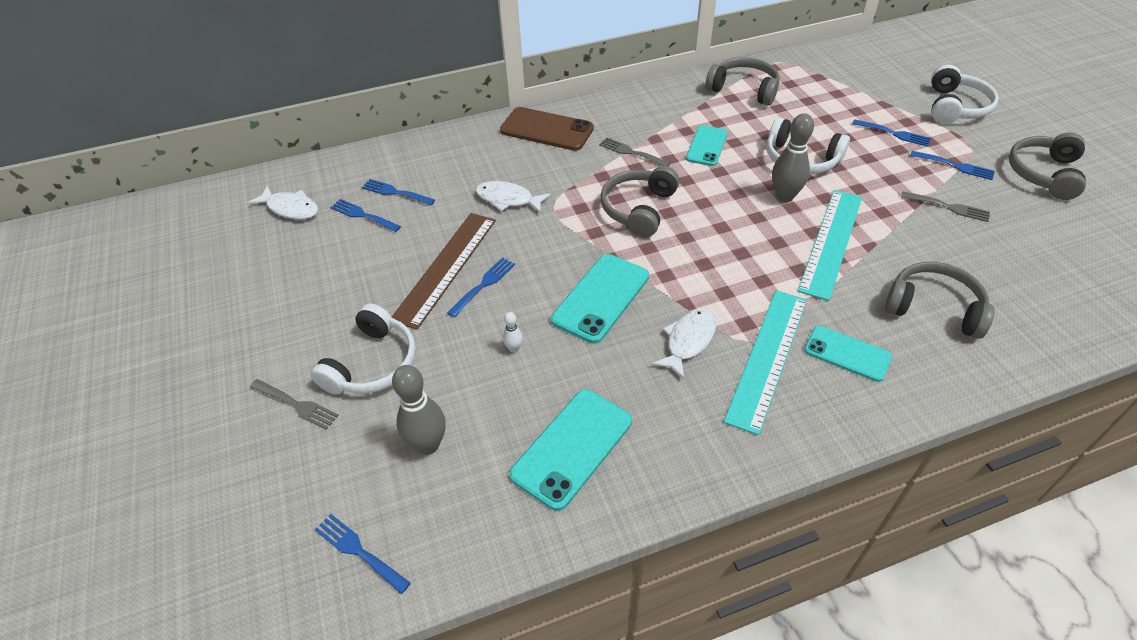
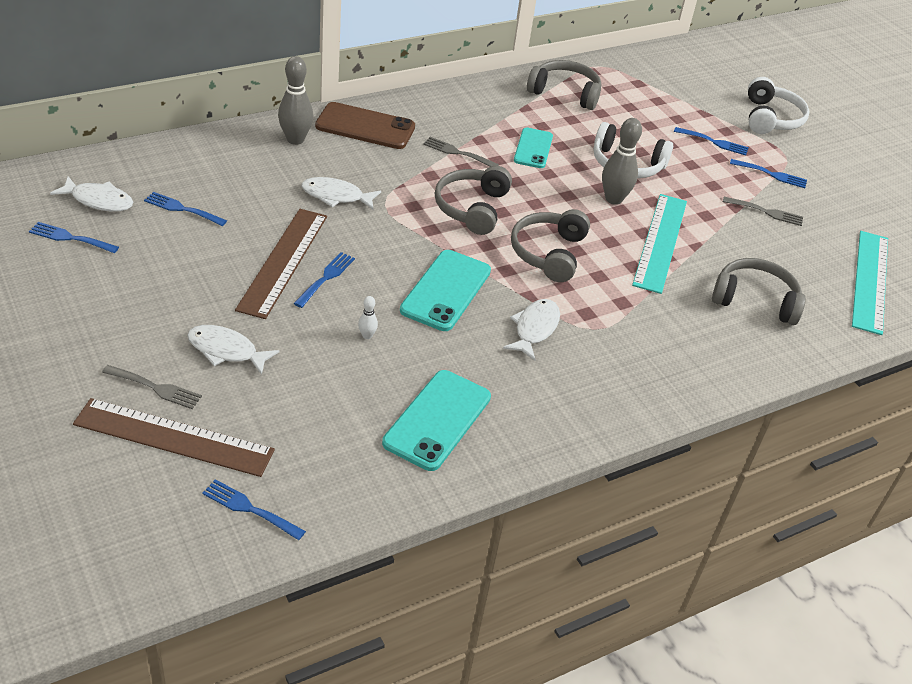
camera: 15 degrees left, 5 degrees down
white headphones [311,303,416,395] -> white fish [187,325,279,375]
blue fork [362,179,435,205] -> blue fork moved to [29,222,119,253]
grey bowling pin [392,365,446,455] -> grey bowling pin moved to [278,56,313,145]
turquoise ruler [724,290,807,435] -> turquoise ruler moved to [852,231,888,335]
turquoise phone [804,326,892,382] -> none
grey headphones [1009,132,1086,200] -> grey headphones moved to [511,209,590,282]
none -> brown ruler [73,398,275,477]

